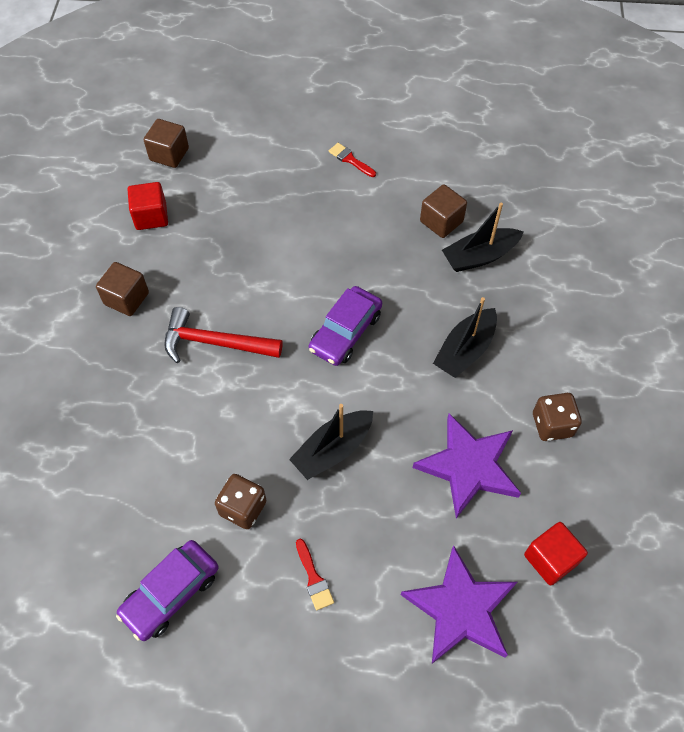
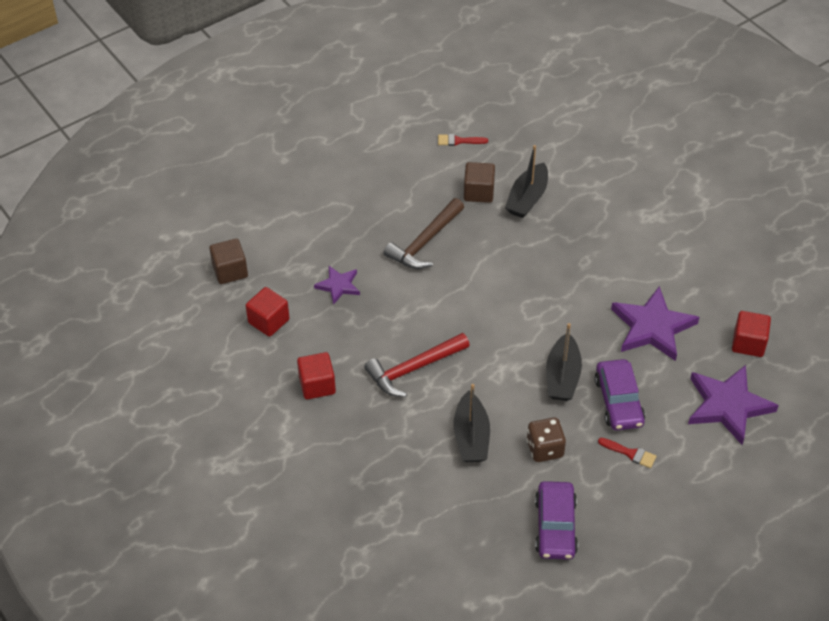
camera: 40 degrees left, 10 degrees down
brown cube [96,262,149,316] -> red cube [297,352,336,399]
purple car [309,286,382,366] -> purple car moved to [595,359,645,430]
red brush [329,143,376,177] -> red brush moved to [438,134,488,146]
black boat [433,297,497,378] -> black boat moved to [453,384,490,462]
brown dice [533,393,582,441] -> none
none -> purple star [314,266,360,305]
none -> brown hammer [384,198,464,269]

